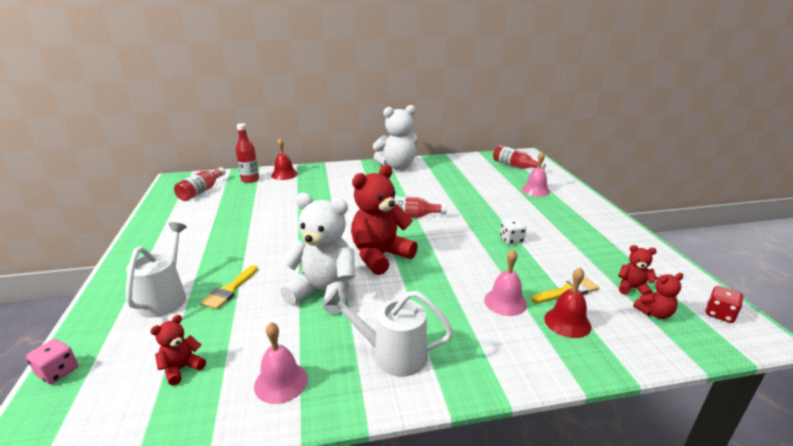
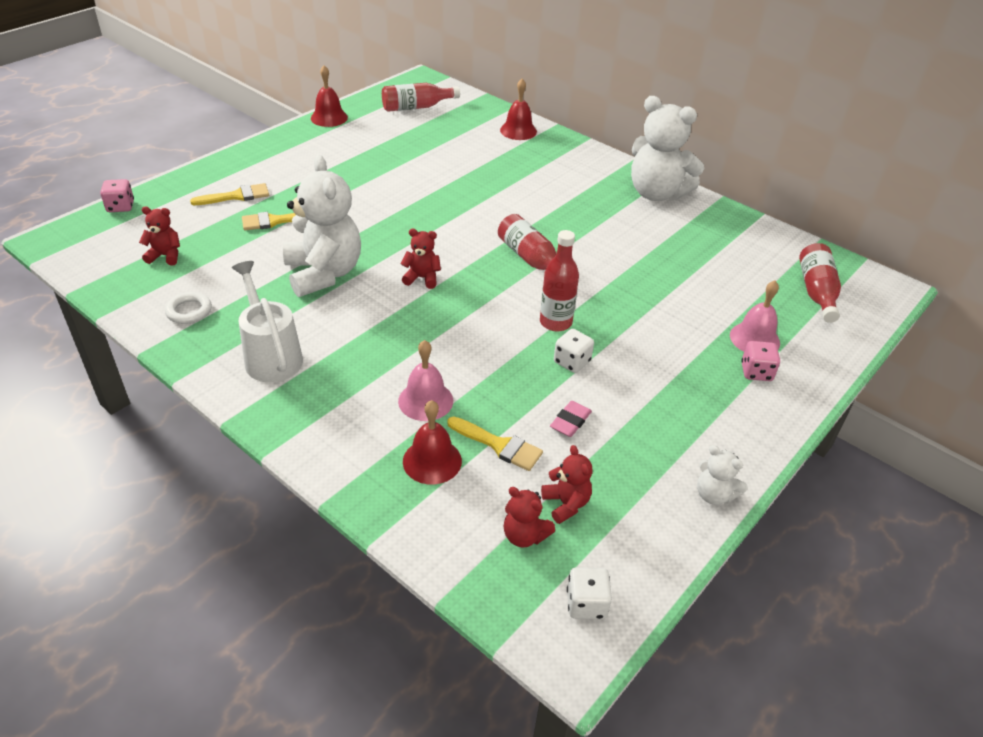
camera: 50 degrees right, 15 degrees up
white watering can [126,222,187,318] -> yellow brush [190,183,269,205]
red bottle [236,123,259,183] -> red bottle moved to [540,230,579,332]
pink bell [254,322,308,404] -> white ring [165,292,212,324]
red teddy bear [351,165,418,275] -> red teddy bear [401,229,441,289], size x0.46
red dice [706,286,743,323] -> white dice [567,567,612,619]
none -> red bell [311,65,348,127]
none -> pink eraser [550,401,592,437]
none -> white teddy bear [697,445,747,505]
none -> pink dice [741,341,780,381]

